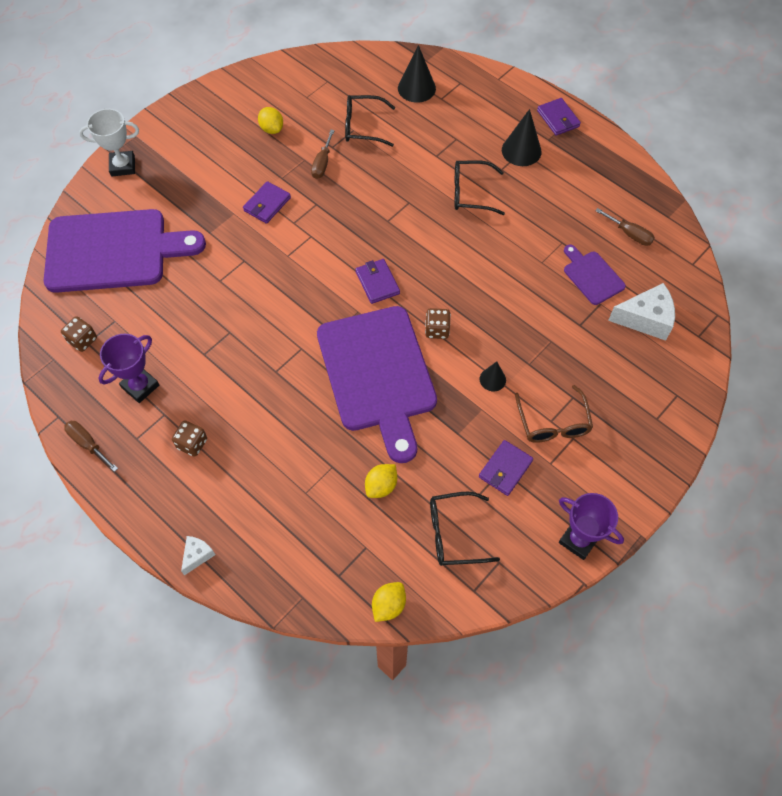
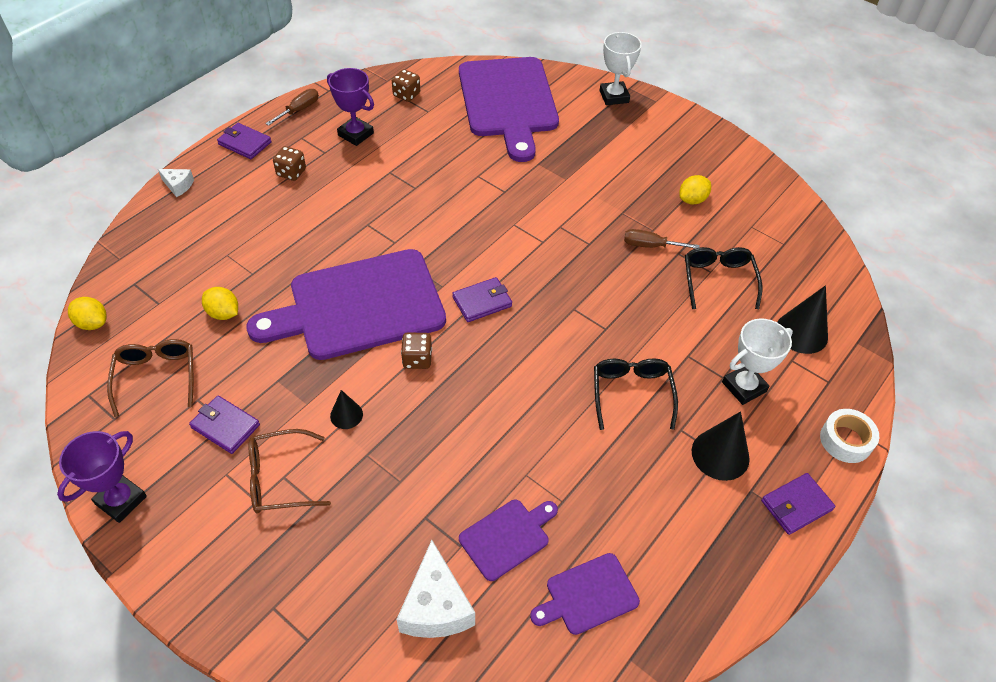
camera: 85 degrees right, 10 degrees down
purple wallet [243,181,291,224] -> purple wallet moved to [217,123,272,159]
black glasses [430,492,500,566] -> brown glasses [107,339,193,417]
brown screwdriver [595,208,655,246] -> purple cutting board [530,553,640,635]
none -> white trophy [722,318,793,405]
none -> white tape [820,409,879,463]

